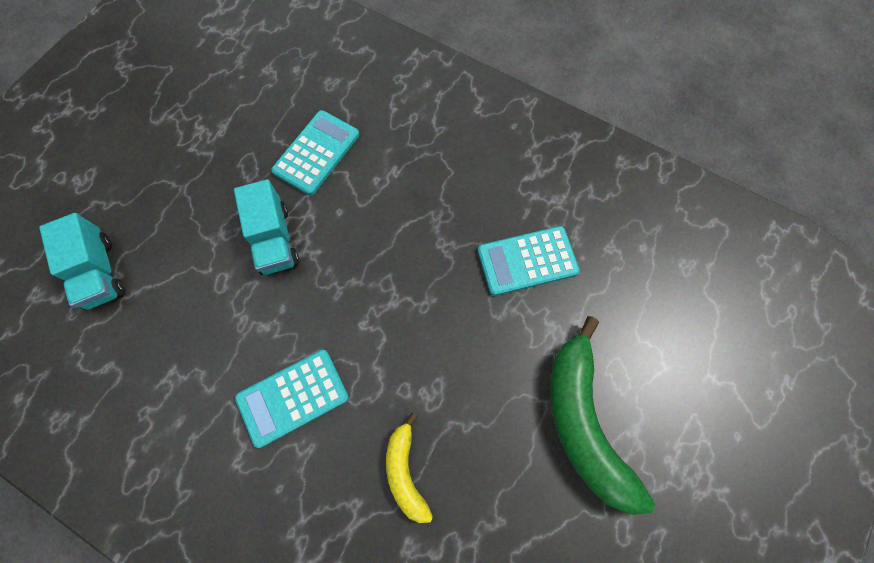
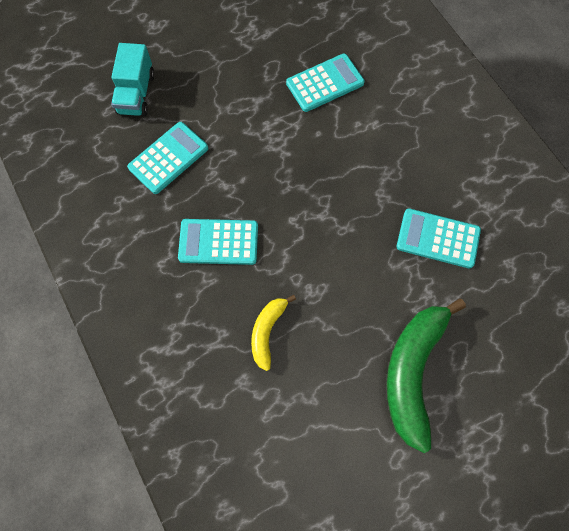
camera: 30 degrees right, 0 degrees up
turquoise truck [234,179,299,275] -> none
none -> turquoise calculator [127,122,208,194]

